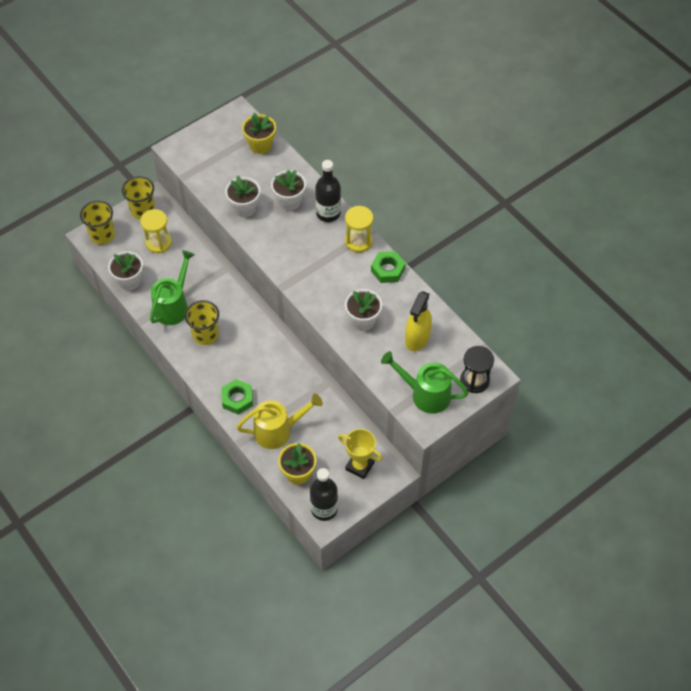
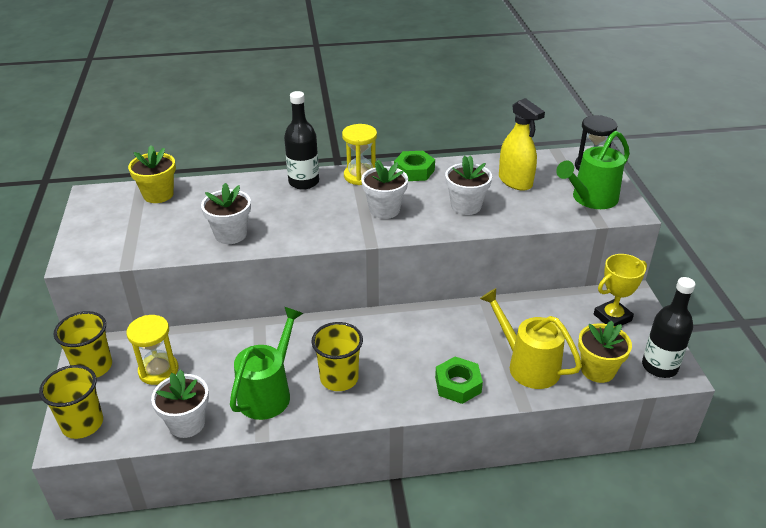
camera: 60 degrees left, 20 degrees down
green watering can [150,250,195,325] -> green watering can turned 60 degrees clockwise [230,307,303,420]
yellow watering can [236,393,323,449] -> yellow watering can turned 60 degrees counterclockwise [480,288,582,389]
white flower pot [271,170,306,211] -> white flower pot moved to [361,160,408,219]

